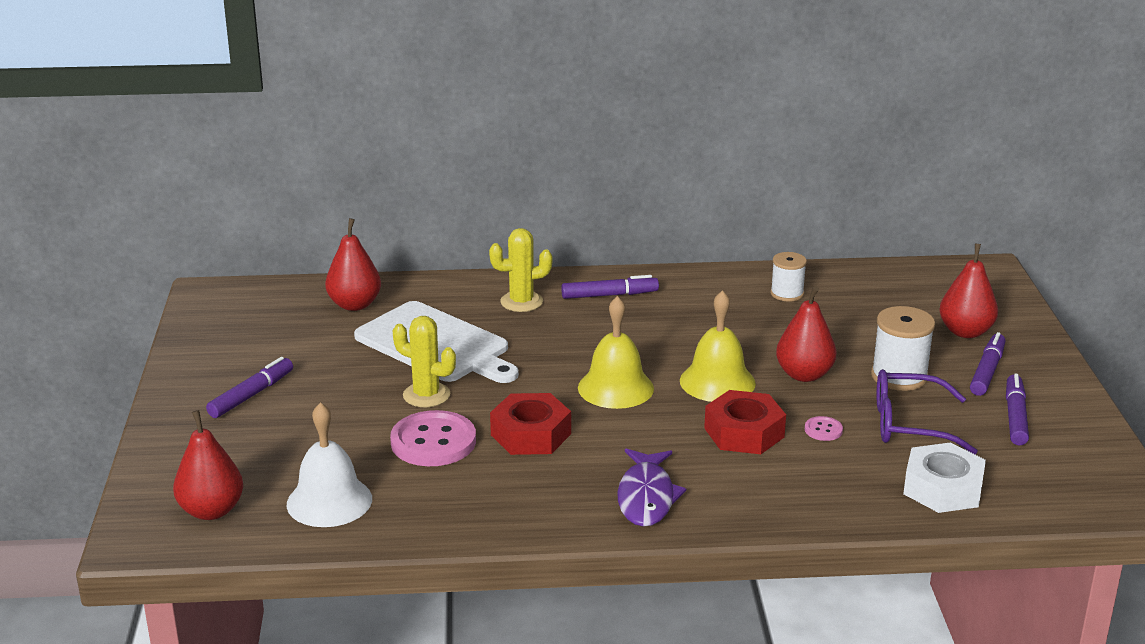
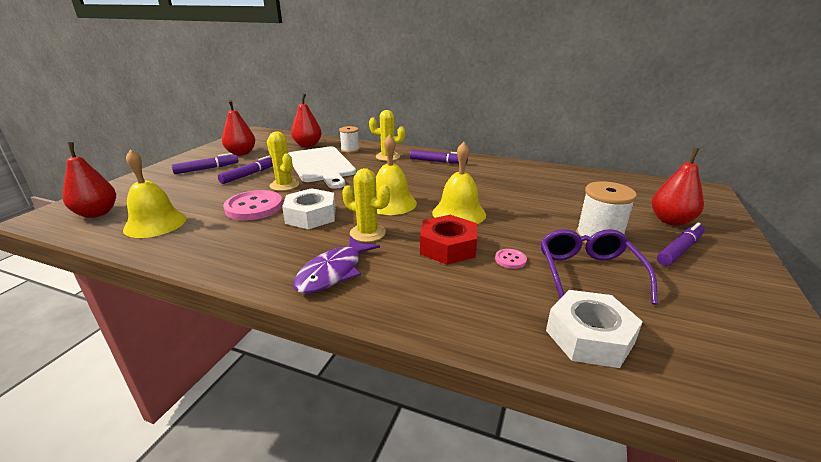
camera: 25 degrees right, 0 degrees up
white bell [287,402,372,527] -> yellow bell [123,149,186,238]
red nut [490,393,571,455] -> white nut [282,188,336,229]
white spool [770,252,807,302] -> white spool moved to [339,126,360,153]
red pear [776,286,836,382] -> red pear moved to [222,100,255,156]
purple glasses [877,369,978,454] -> purple glasses turned 60 degrees clockwise [540,229,658,305]
purple marker [1006,374,1029,445] -> purple marker moved to [218,156,273,184]
none -> yellow cactus [342,168,390,242]

